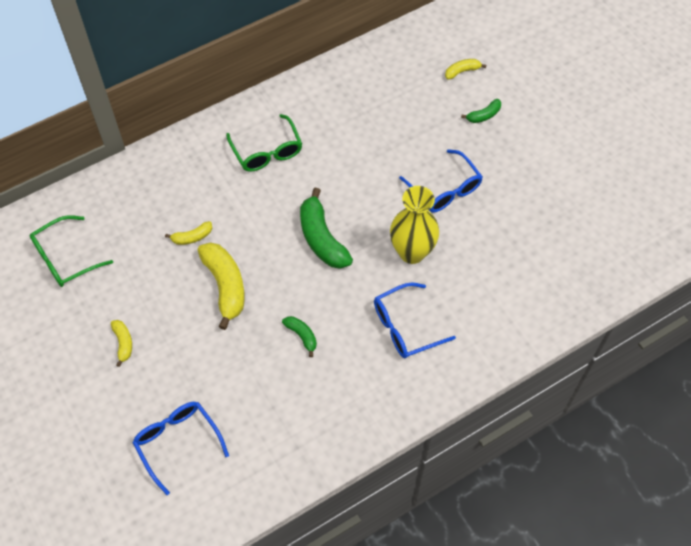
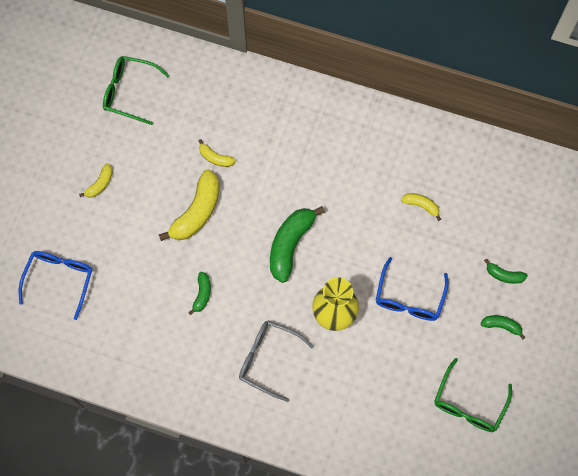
camera: 50 degrees right, 10 degrees up
green glasses [226,114,302,172] -> green glasses moved to [435,358,512,432]
blue glasses [374,282,456,358] -> grey glasses [239,320,314,402]
yellow banana [445,59,486,80] -> yellow banana moved to [401,193,441,221]
none -> green banana [480,315,526,340]

